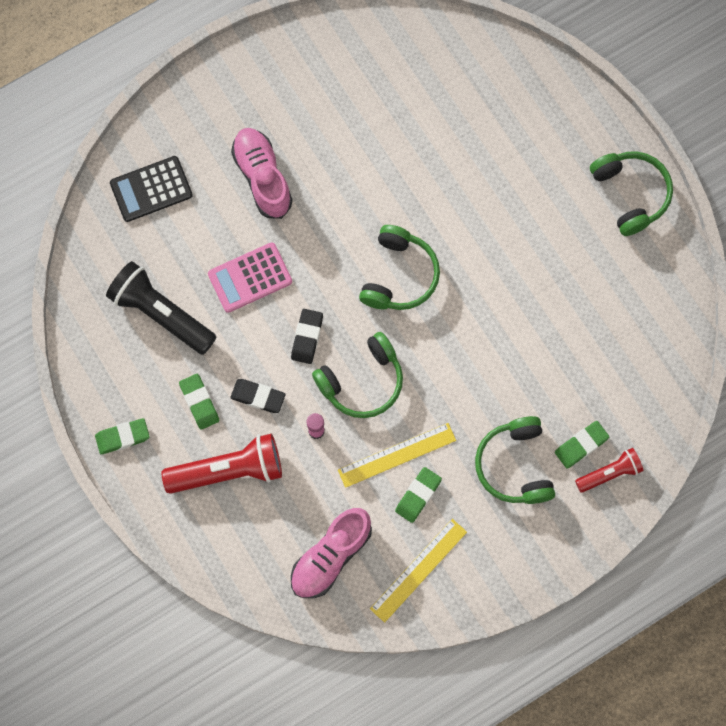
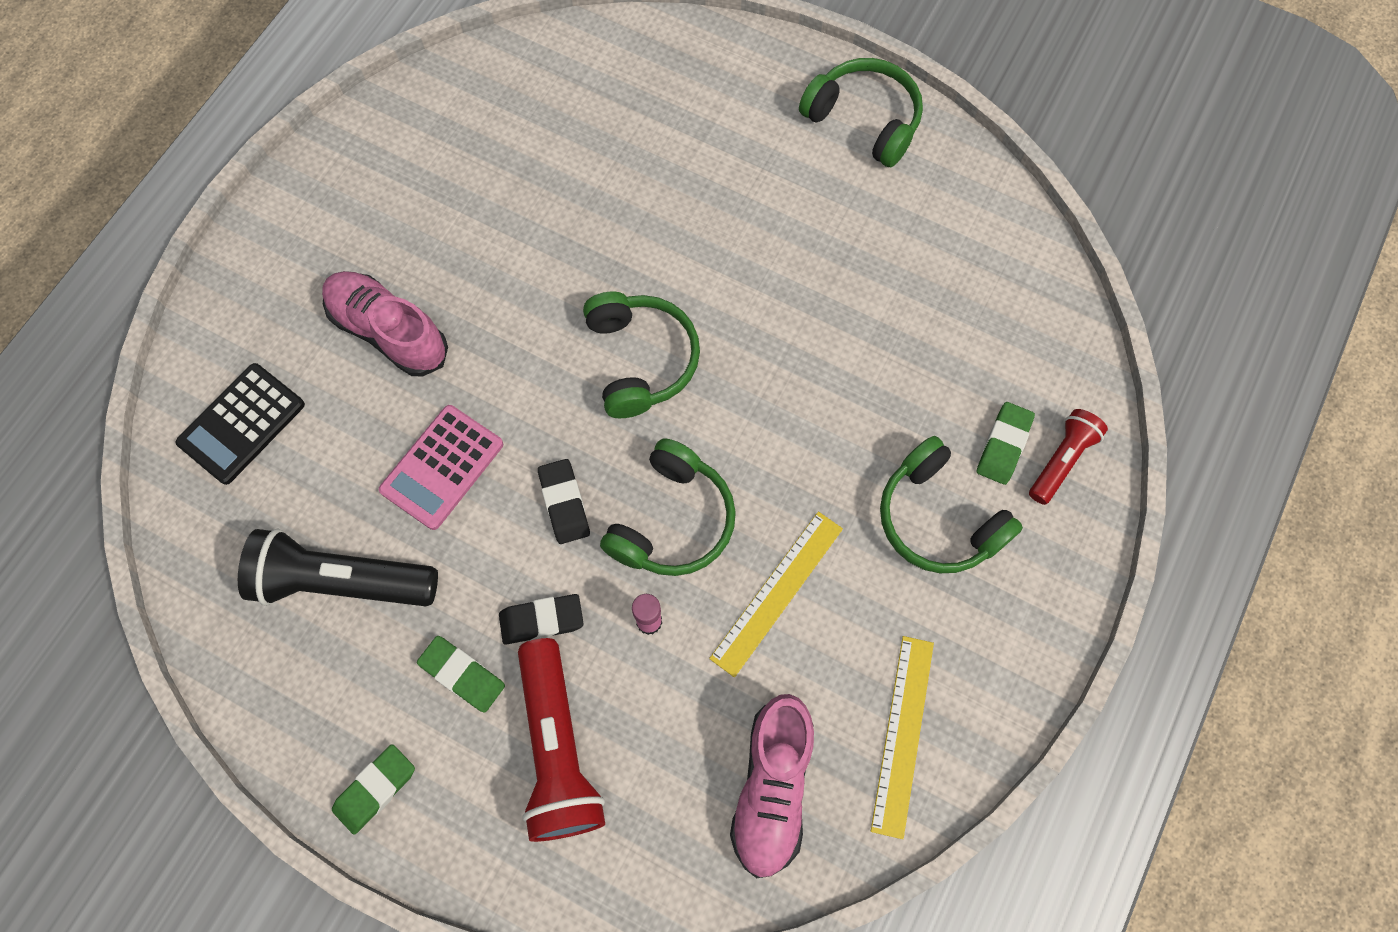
camera: 30 degrees left, 5 degrees down
red flashlight [161,434,282,494] -> red flashlight turned 120 degrees clockwise [518,638,605,842]
green eraser [395,467,442,523] -> none

